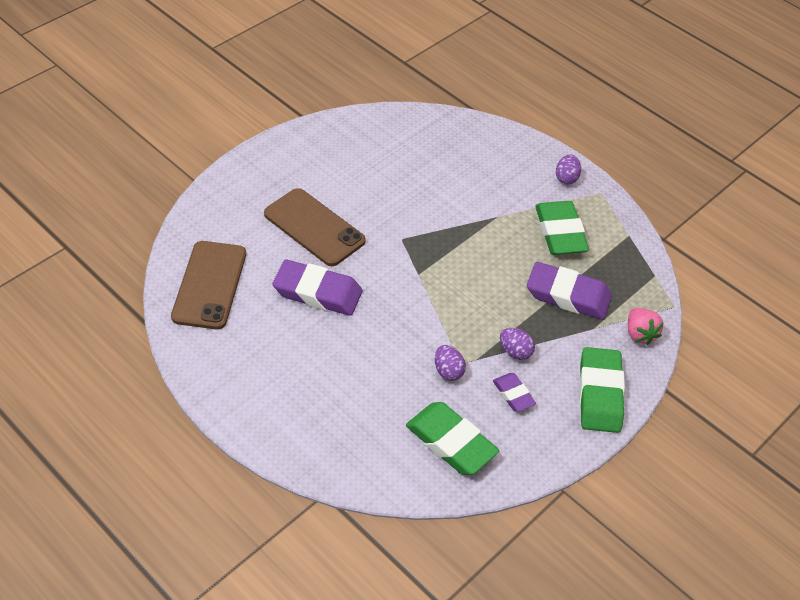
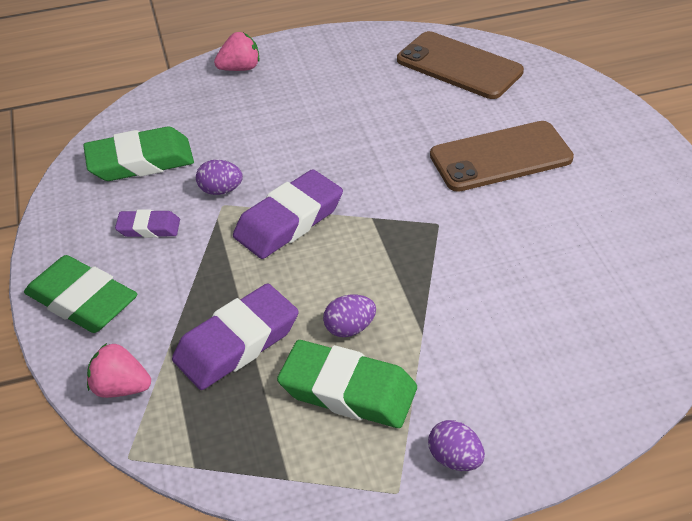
camera: 125 degrees right, 5 degrees down
purple eraser [273,260,363,316] -> purple eraser moved to [233,169,343,259]
purple egg [500,328,535,360] -> purple egg moved to [323,295,376,337]
none -> pink strawberry [214,32,260,71]

